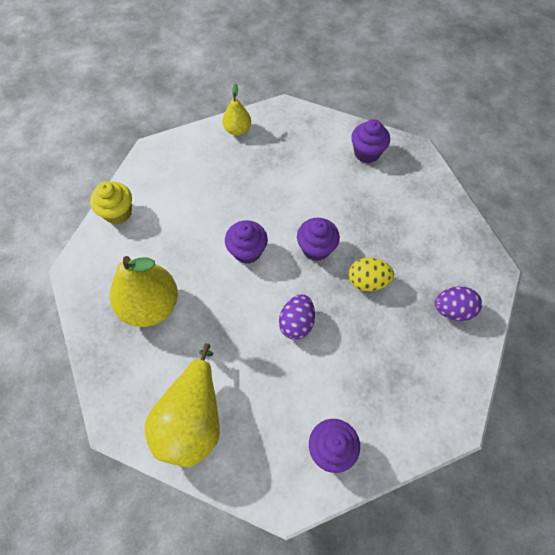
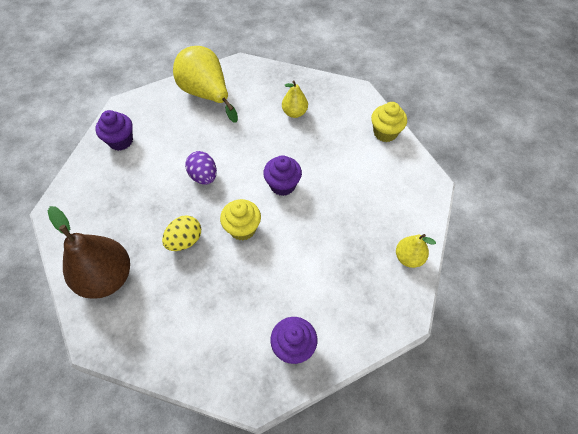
camera: 130 degrees right, 5 degrees down
yellow pear [110,256,178,327] -> yellow pear [282,80,308,118], size x0.54
purple cupcake [297,218,340,261] -> yellow cupcake [220,199,261,241]
purple egg [435,286,482,321] -> brown pear [48,206,130,299]

